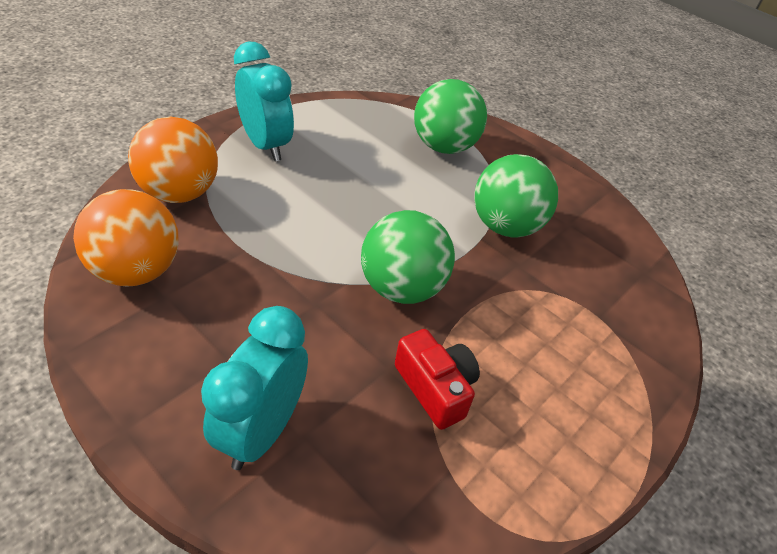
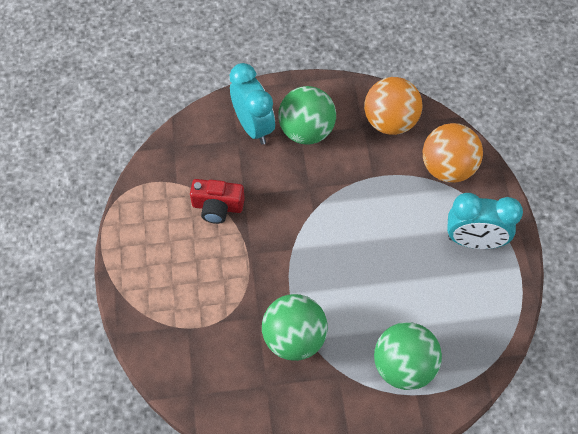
camera: 135 degrees right, 15 degrees up
green ball [361,210,455,304] -> green ball moved to [278,86,336,144]

